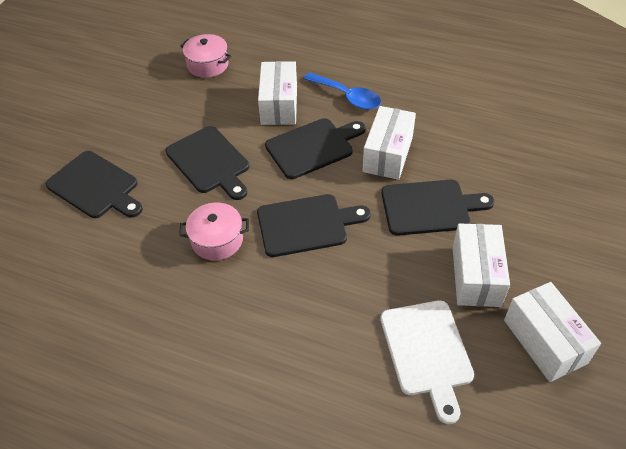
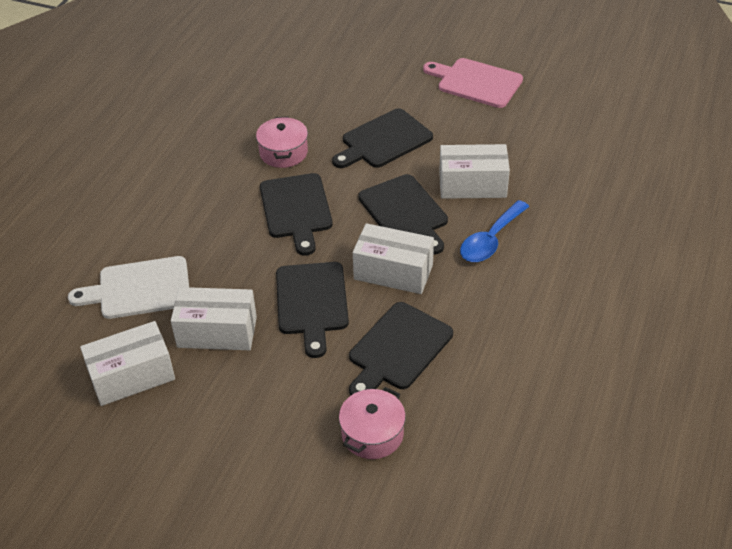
camera: 90 degrees right, 5 degrees down
black cutting board [46,151,143,218] -> black cutting board moved to [349,302,453,396]
pink pot [180,34,231,78] -> pink pot moved to [339,387,406,459]
none -> pink cutting board [423,58,523,108]

